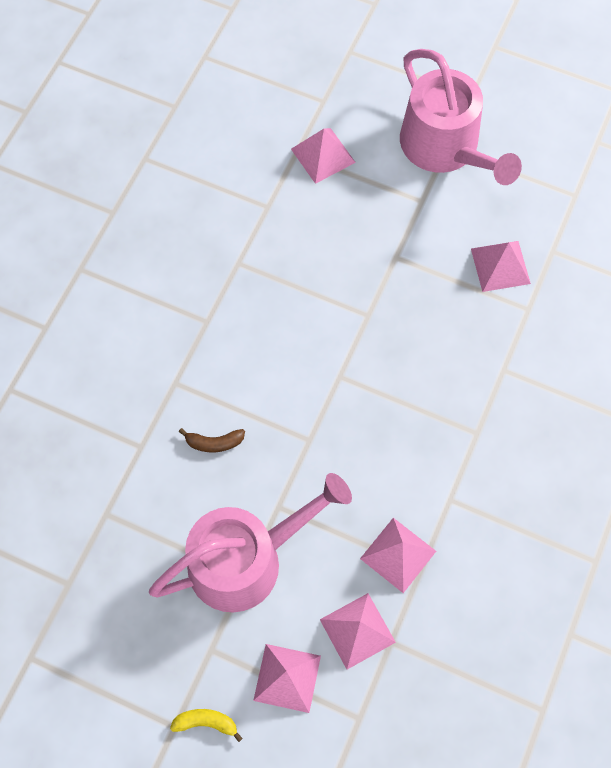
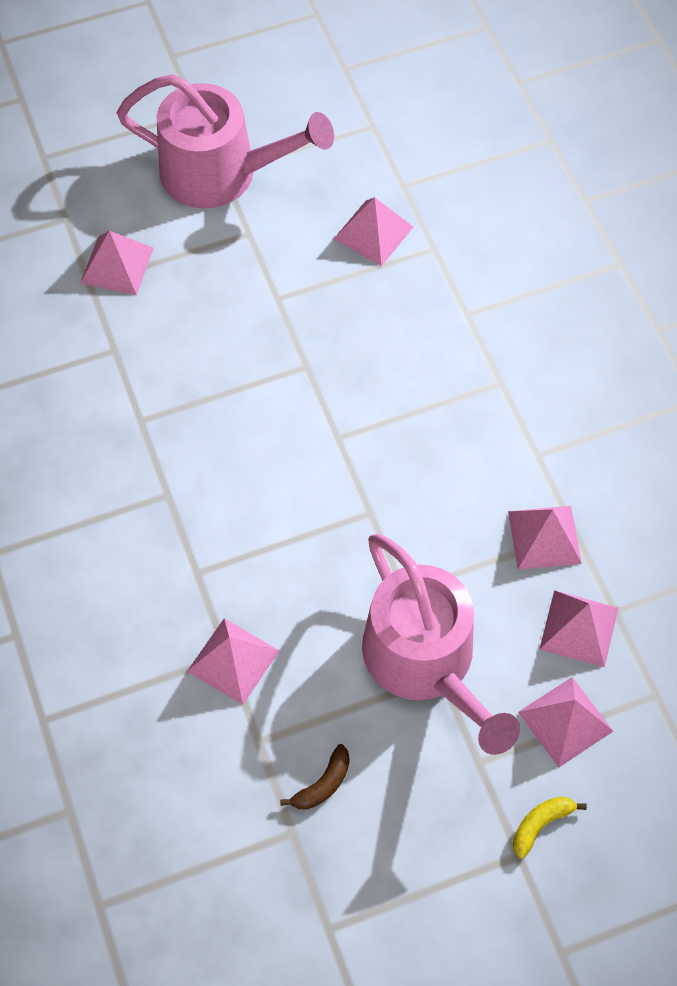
camera: 45 degrees left, 5 degrees down
pink watering can [149,473,352,613] -> pink watering can turned 135 degrees clockwise [362,534,520,755]
brown banana [179,428,245,452] -> brown banana moved to [280,744,350,810]
none -> pink pyramid [187,618,279,705]

